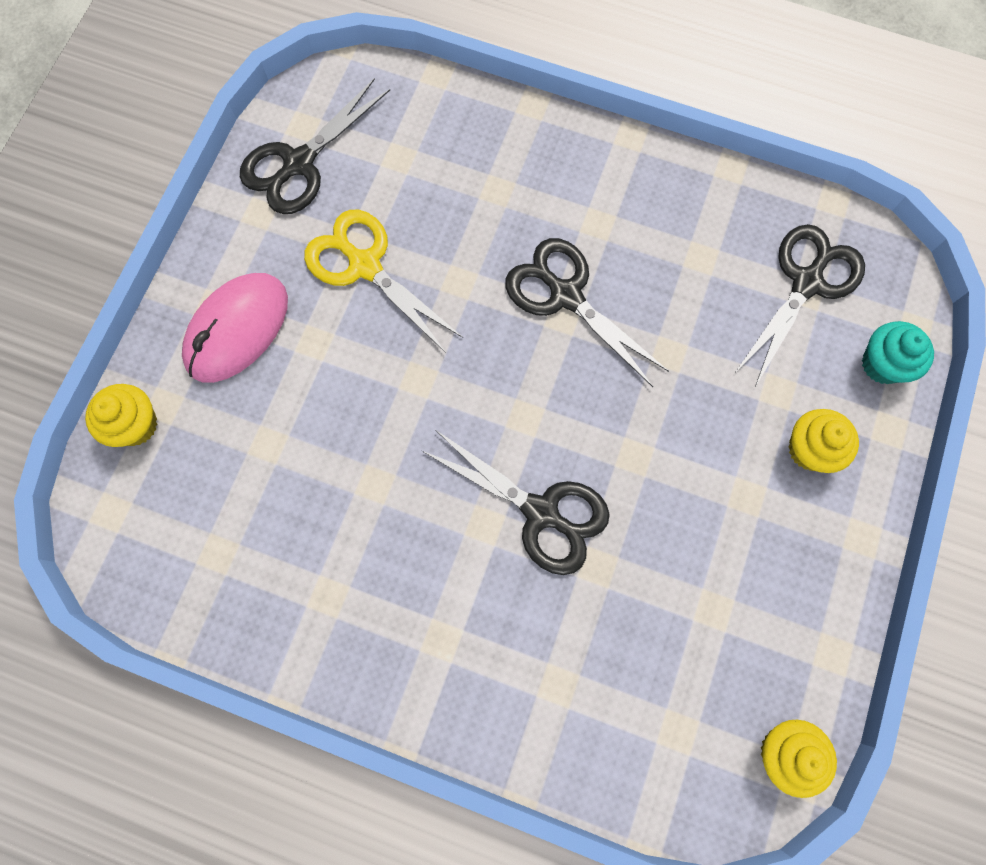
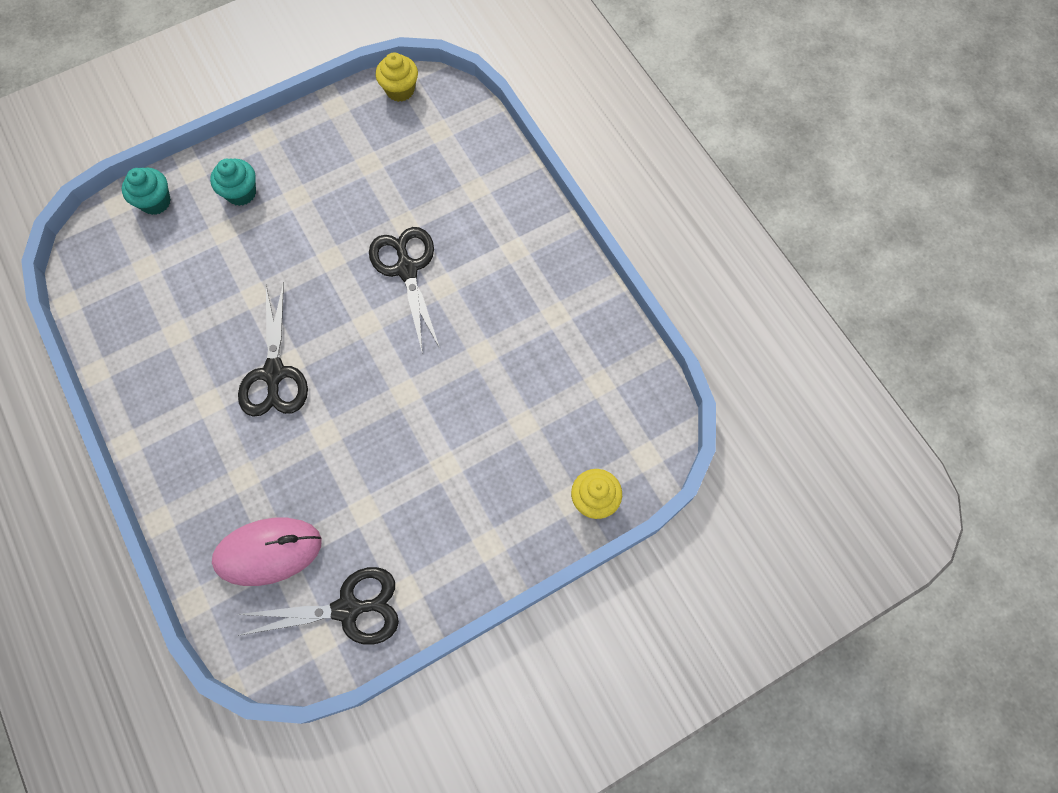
camera: 140 degrees left, 5 degrees down
pink mouse [182,273,288,383] -> pink mouse moved to [212,518,322,586]
yellow scissors [304,210,463,353] -> none
black scissors [736,224,865,387] -> none
yellow cupcake [789,409,859,473] -> turquoise cupcake [210,159,256,206]

